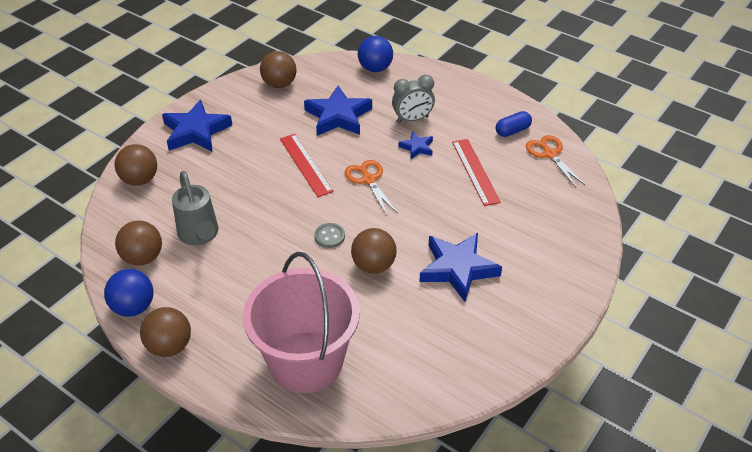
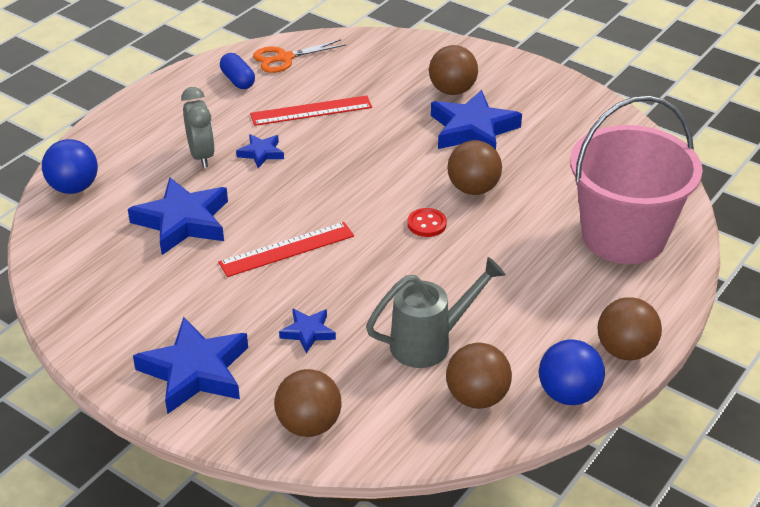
camera: 90 degrees left, 5 degrees down
brown ball [260,51,297,88] -> brown ball moved to [429,45,478,95]
grey button [314,223,345,248] -> red button [408,208,447,237]
orange scissors [345,160,398,215] -> none
none -> blue star [279,309,336,353]

